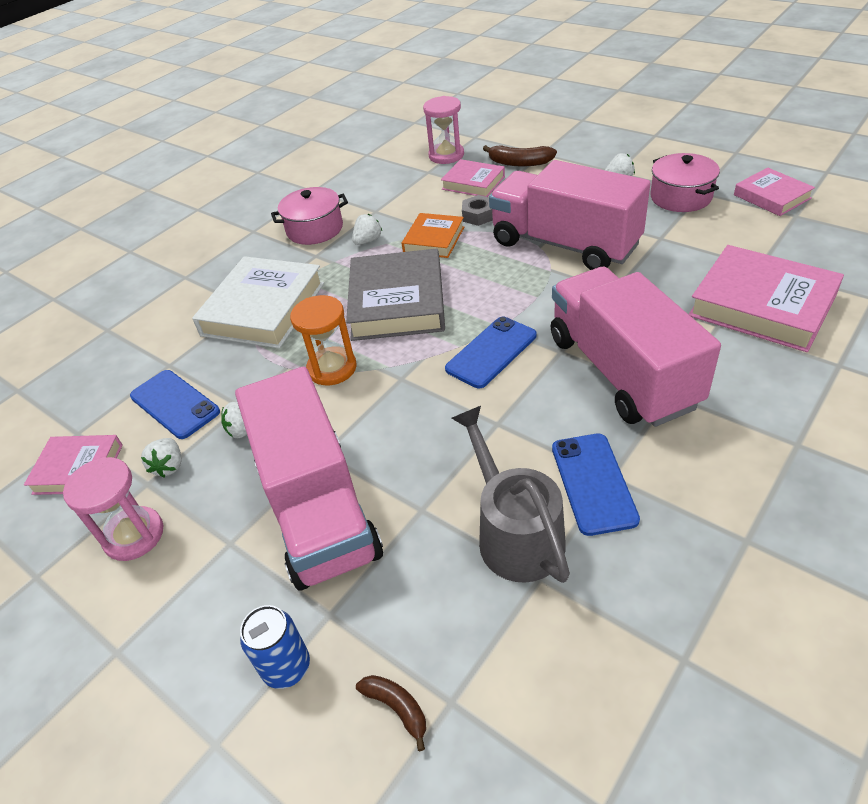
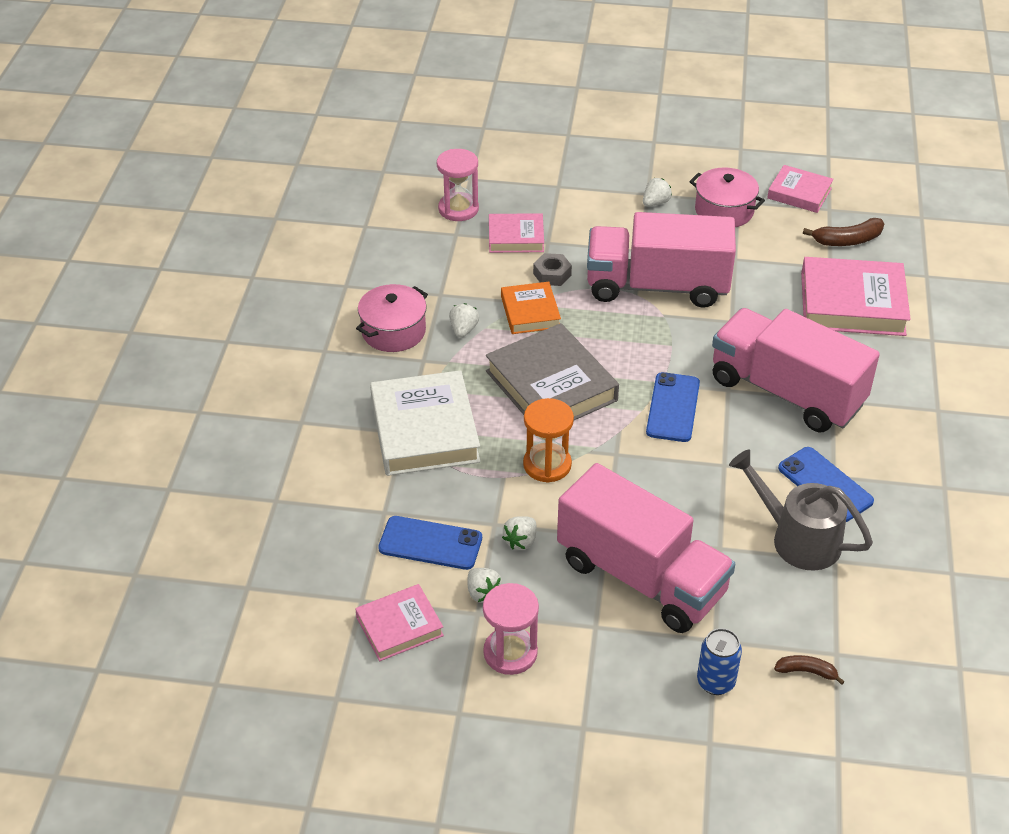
camera: 35 degrees left, 0 degrees up
brown banana [483,145,557,167] -> brown banana moved to [803,218,884,246]

